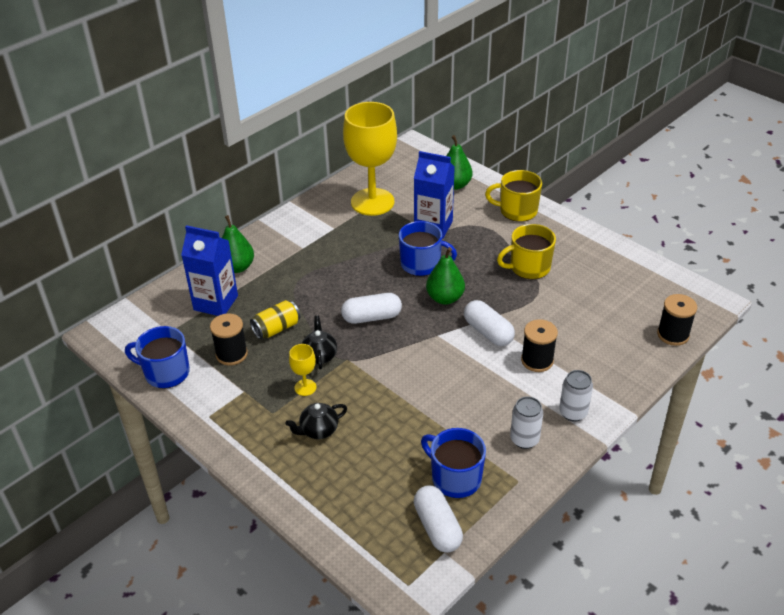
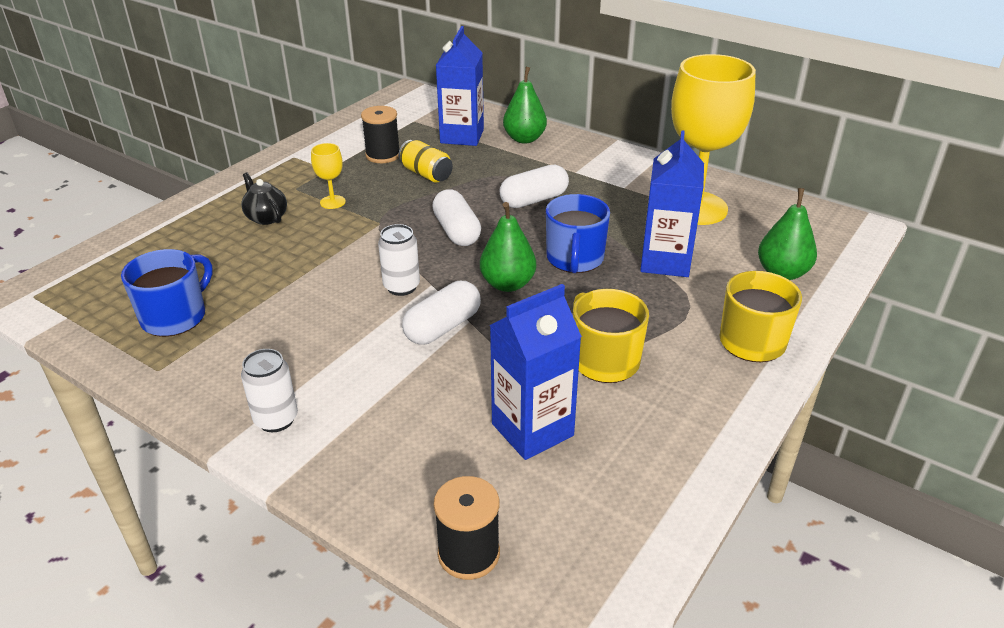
camera: 80 degrees right, 5 degrees down
blue mug [125,326,190,389] -> none
black teapot [302,316,337,369] -> none
white capsule [414,486,463,553] -> white capsule moved to [500,165,569,208]
white can [510,396,543,449] -> white can moved to [378,224,420,296]
black spool [521,319,558,372] -> none
none -> blue carton [490,284,582,460]

